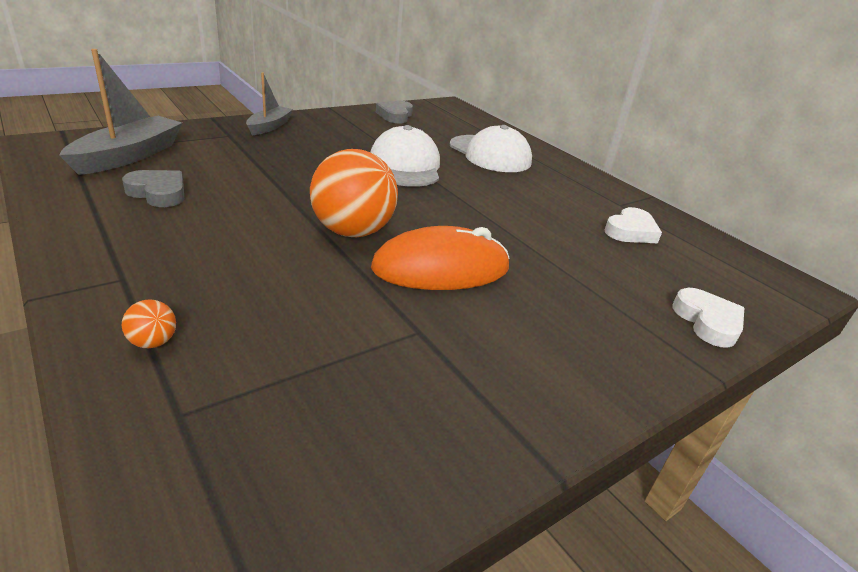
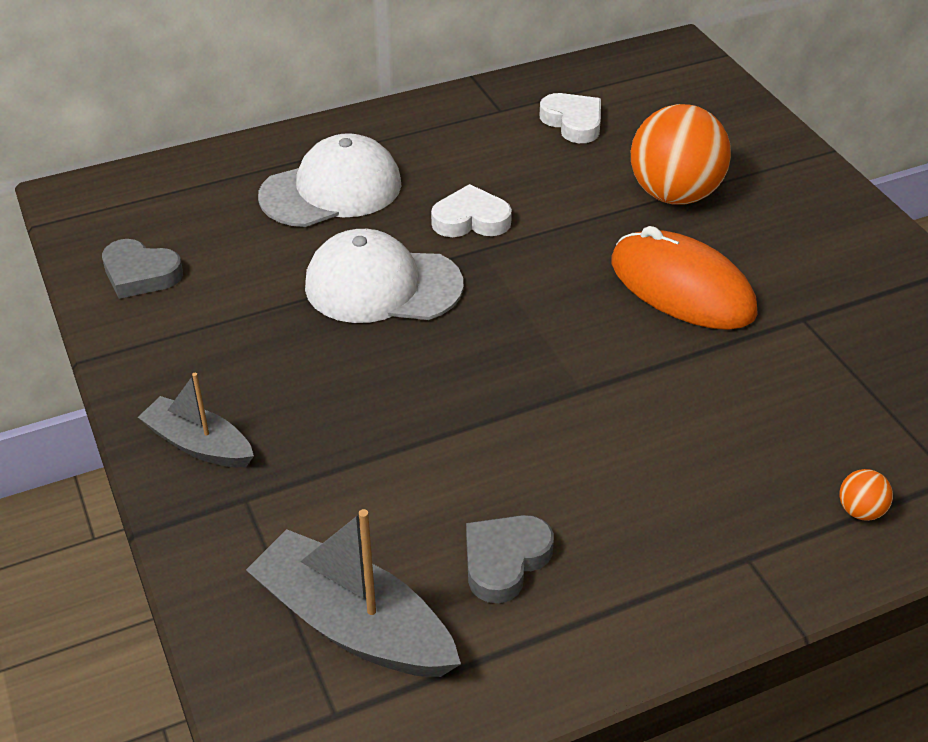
camera: 75 degrees left, 10 degrees up
orange ball [310,149,398,237] -> orange ball moved to [631,104,731,205]
orange mouse [371,226,510,290] -> orange mouse turned 45 degrees counterclockwise [612,226,758,330]
white heart [672,288,744,348] -> white heart moved to [431,184,512,237]

